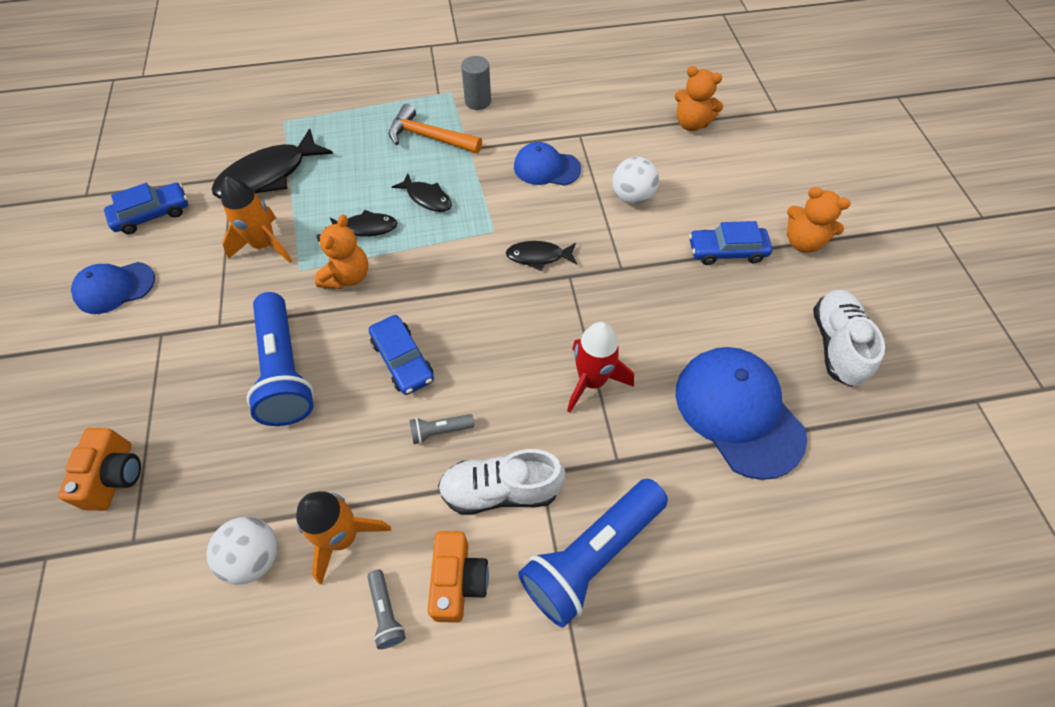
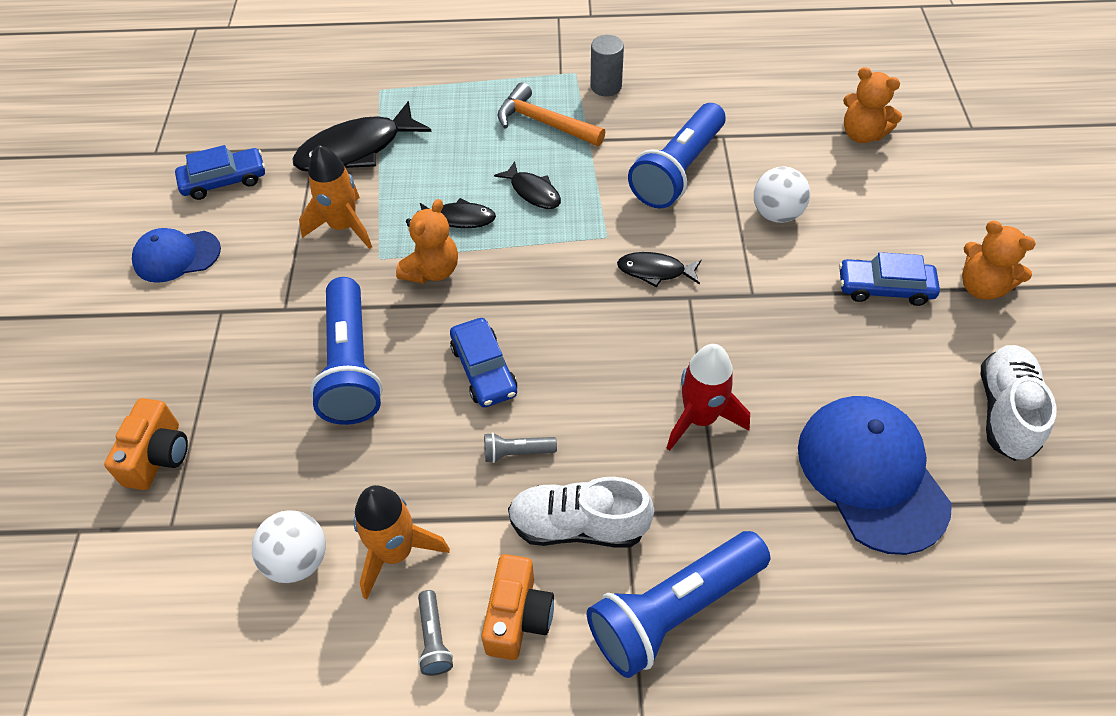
camera: 10 degrees right, 5 degrees down
blue cap [514,142,581,186] -> blue flashlight [628,103,726,208]

